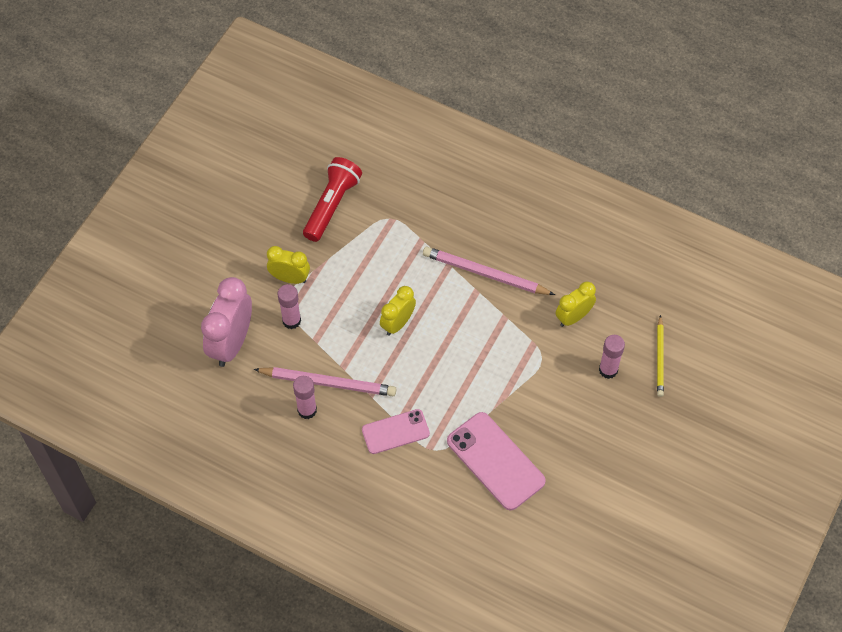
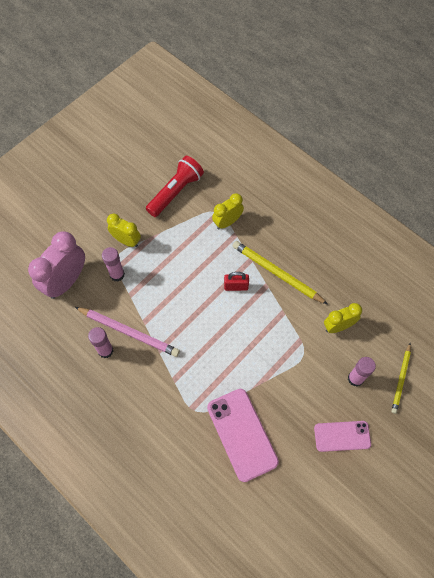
camera: 15 degrees right, 5 degrees up
pink phone [362,409,430,454] -> pink phone moved to [314,421,371,452]
yellow clock [380,286,416,336] -> yellow clock moved to [212,193,244,229]
pink pencil [423,247,555,295] -> yellow pencil [233,241,328,304]
none -> red padlock [224,272,249,291]

